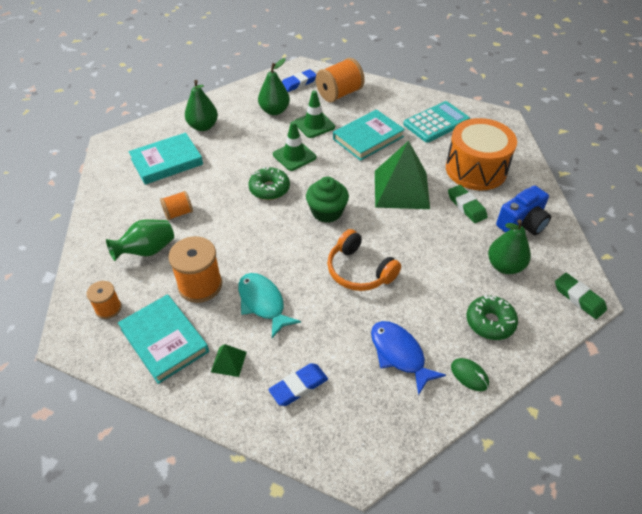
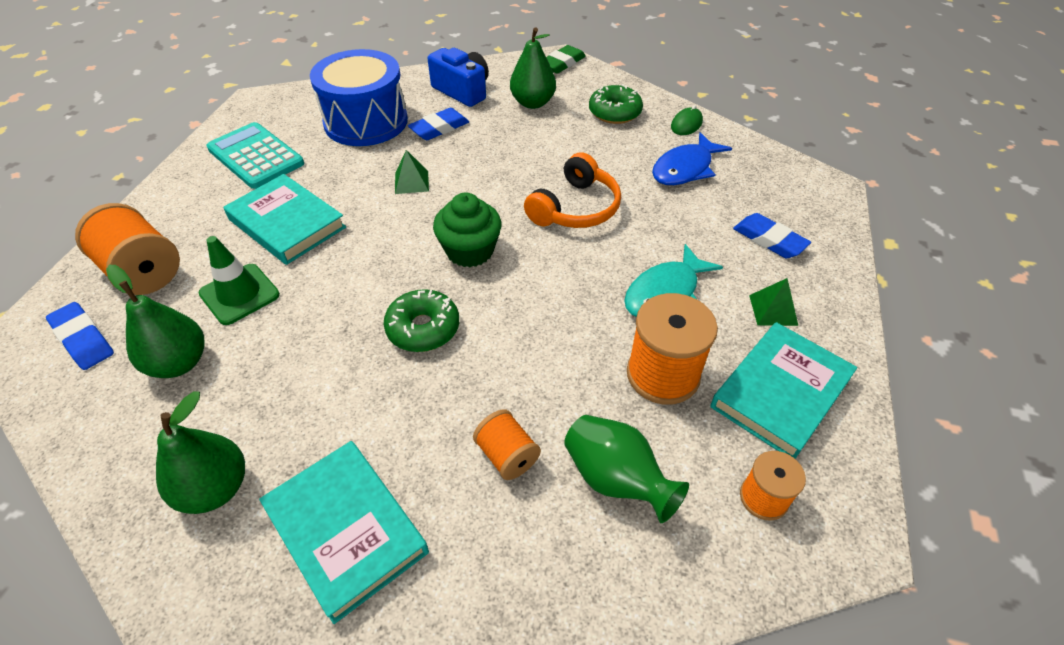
camera: 100 degrees left, 0 degrees up
green traffic cone [273,121,316,171] -> none
green pyramid [375,141,430,209] -> green pyramid [395,150,429,194], size x0.43
orange drum [446,118,517,190] -> blue drum [310,49,408,146]
green eraser [448,185,488,223] -> blue eraser [408,108,469,140]

